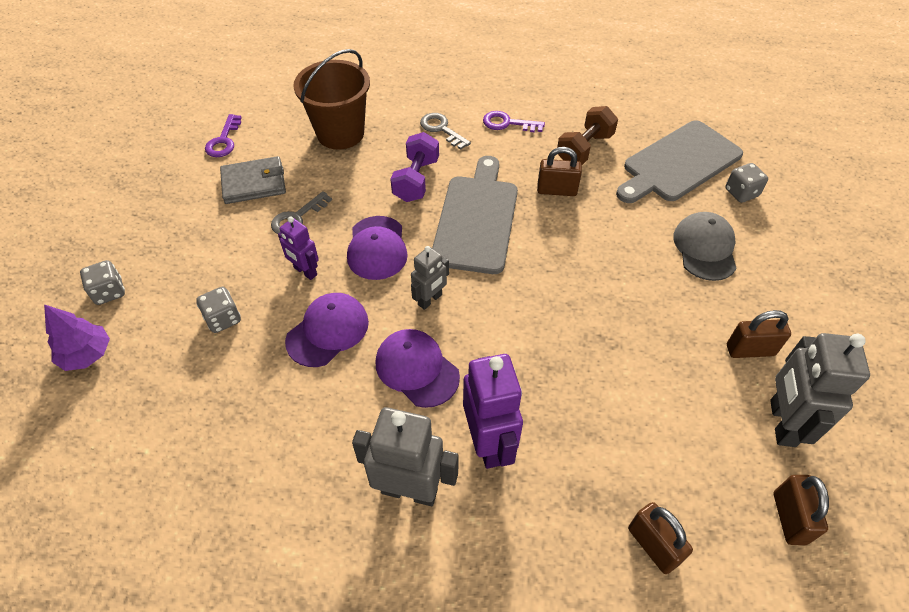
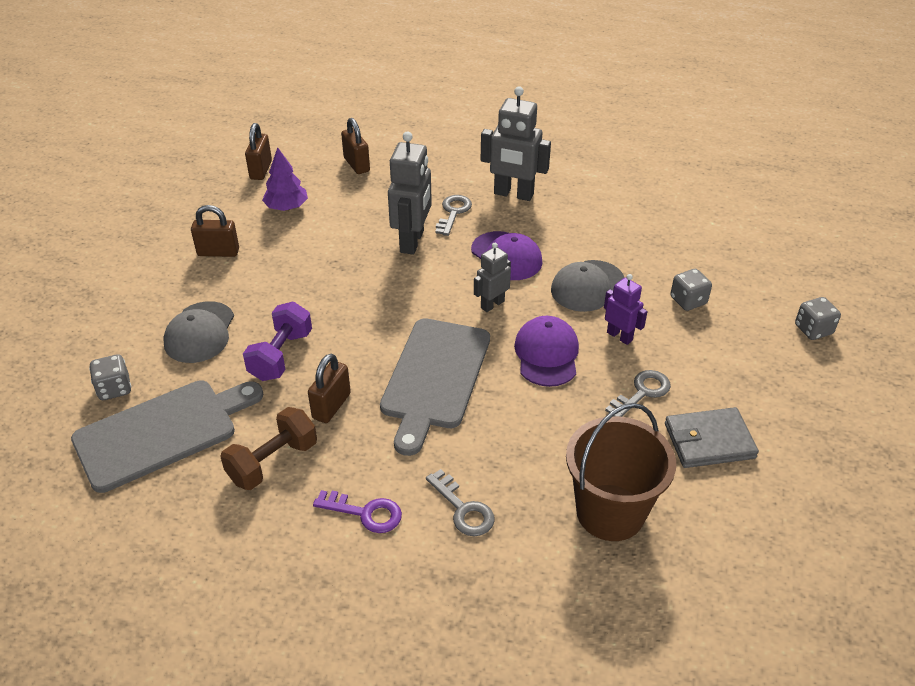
camera: 175 degrees left, 10 degrees down
purple tree [44,304,110,371] -> purple tree moved to [262,147,308,211]
purple key [205,114,242,157] -> none
purple cap [285,293,369,367] -> grey cap [551,260,624,312]
purple dumbbell [390,132,439,202] -> purple dumbbell moved to [243,302,312,381]
purple robot [463,354,523,469] -> grey key [435,195,472,236]
brown padlock [537,147,582,196] -> brown padlock turned 75 degrees counterclockwise [308,354,351,423]
grey robot [770,333,870,447] -> grey robot moved to [388,131,432,255]

